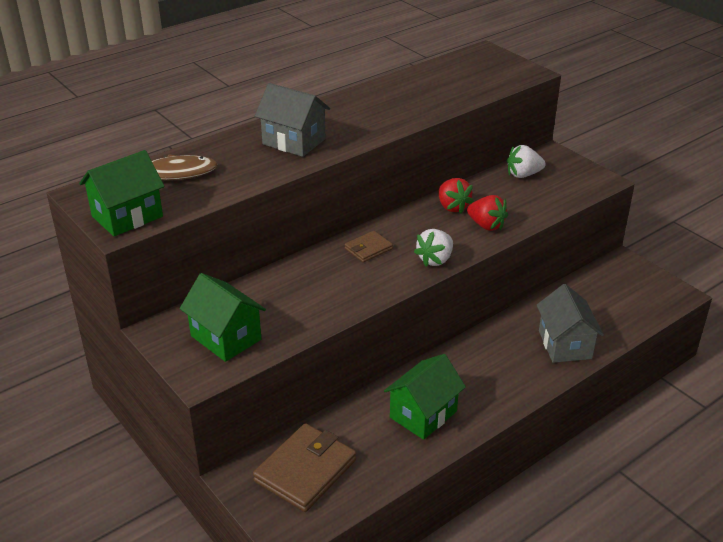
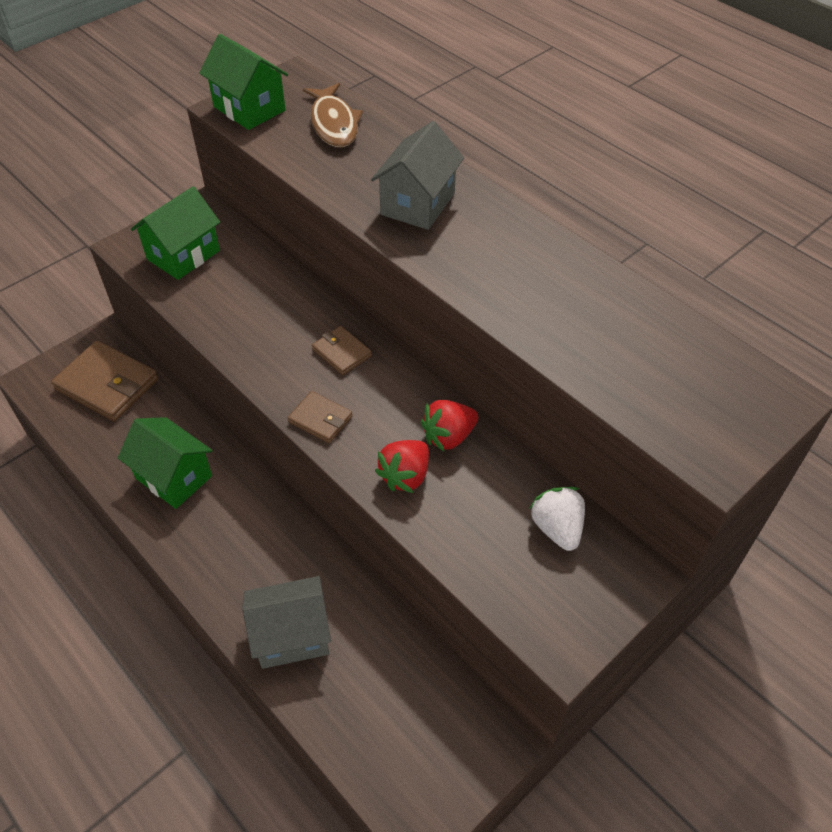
camera: 85 degrees right, 15 degrees up
white strawberry [414,229,453,267] -> brown wallet [288,391,353,443]

